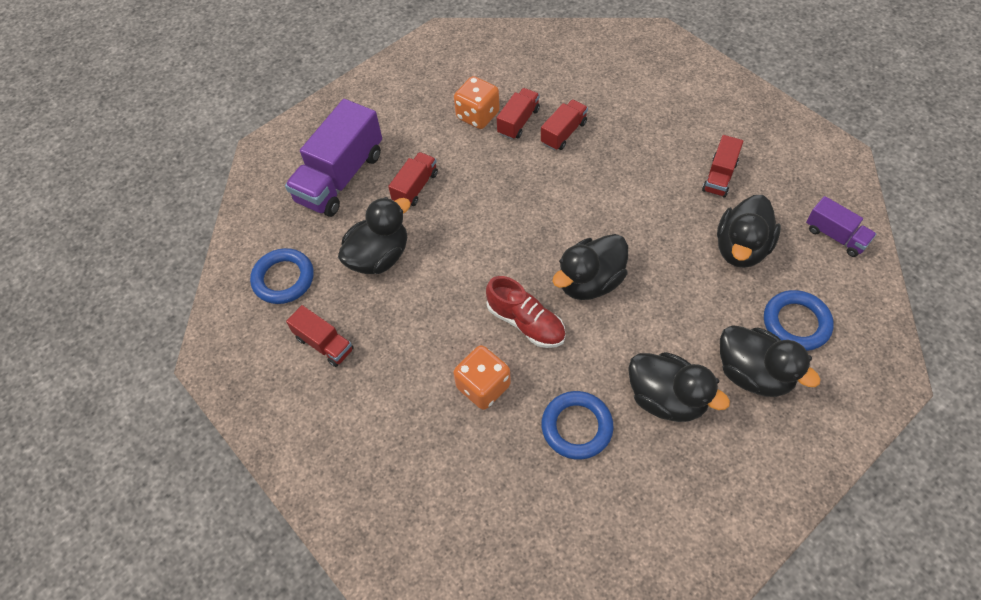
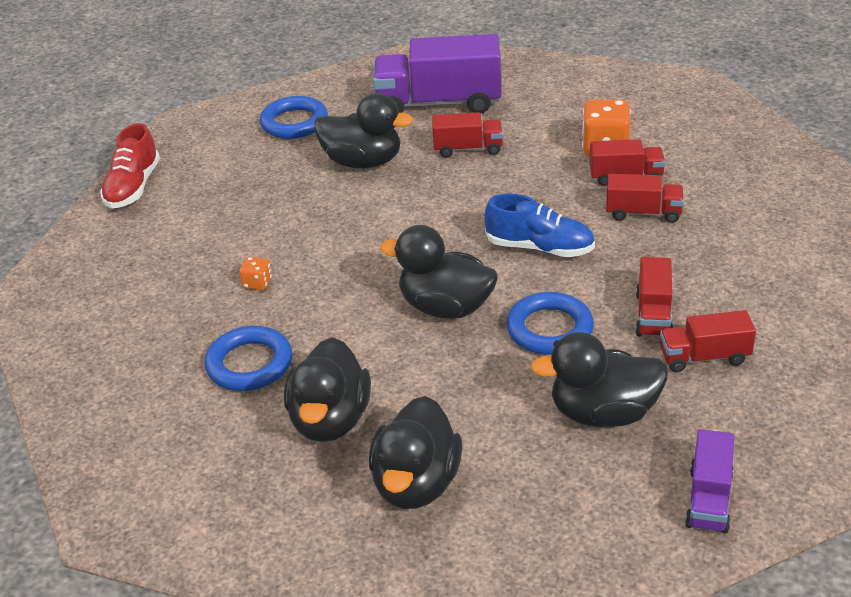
camera: 60 degrees right, 20 degrees down
red truck [286,305,353,367] -> red truck moved to [635,257,673,336]
orange dice [453,345,511,410] -> orange dice [239,257,272,290], size x0.50
red shoe [486,276,566,348] -> red shoe moved to [100,123,160,208]
blue ring [764,290,834,351] -> blue ring moved to [506,292,594,355]
none -> blue shoe [485,193,595,257]

